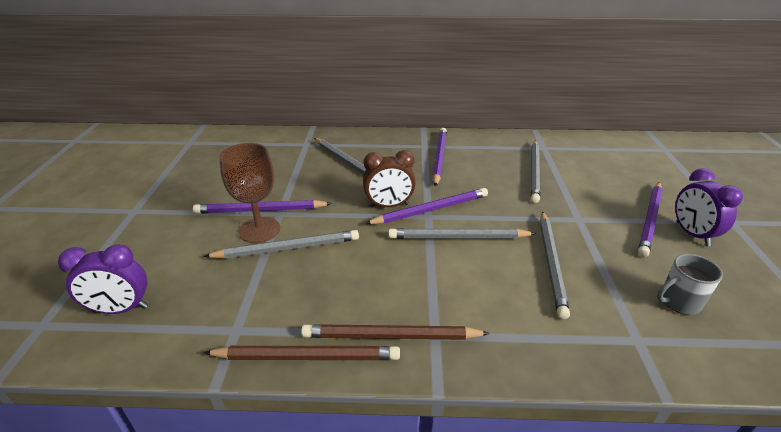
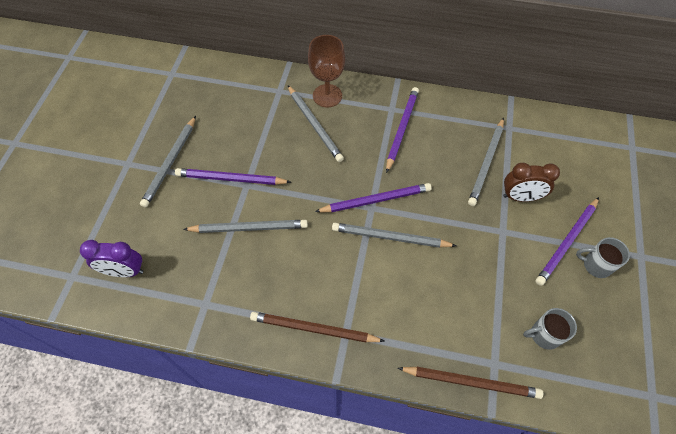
camera: 10 degrees right, 25 degrees up
brown pencil [203,346,400,360] -> brown pencil moved to [398,367,543,399]
brown goblet [219,143,280,243] -> brown goblet moved to [308,35,345,107]
brown clock [363,150,416,208] -> brown clock moved to [503,162,560,202]
grey pencil [540,211,570,319] -> grey pencil moved to [140,116,196,208]
purple clock [675,168,743,246] -> grey mug [576,237,630,278]

